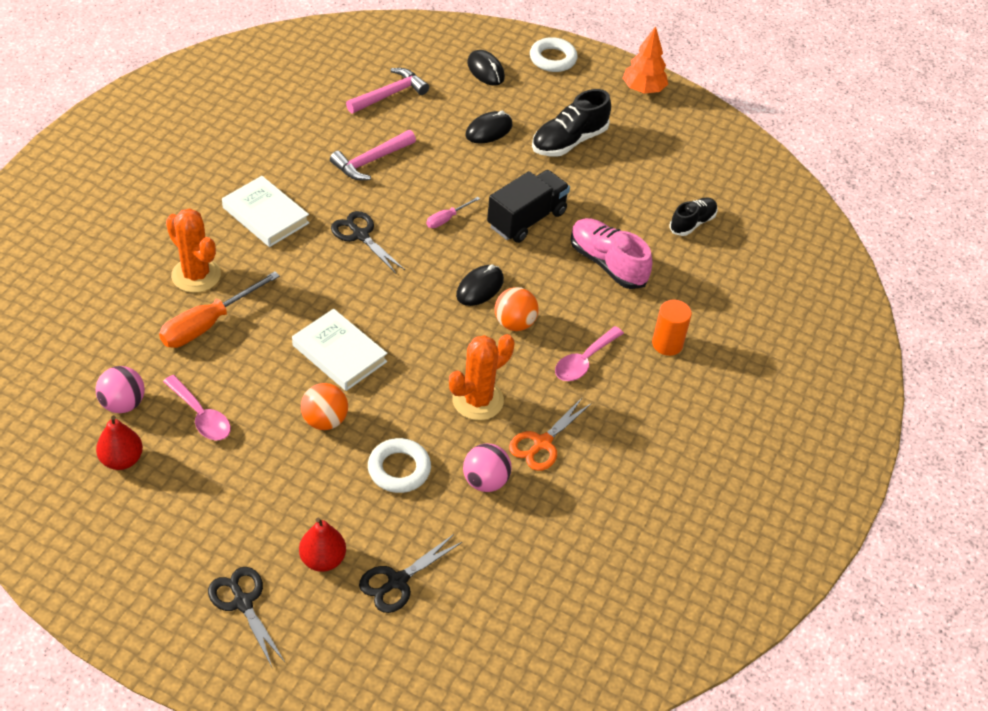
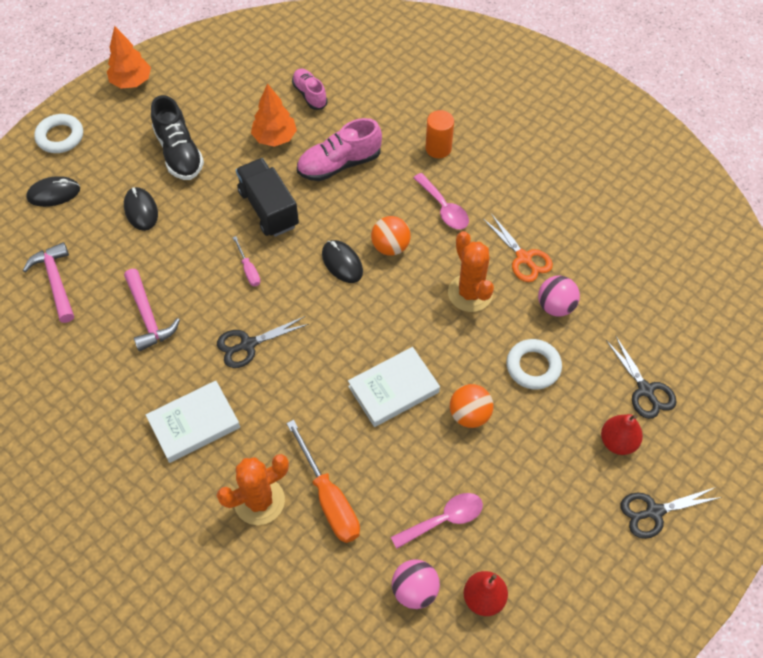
camera: 70 degrees left, 10 degrees up
black shoe [669,197,718,236] -> pink shoe [292,69,328,110]
none -> orange tree [251,83,297,147]

